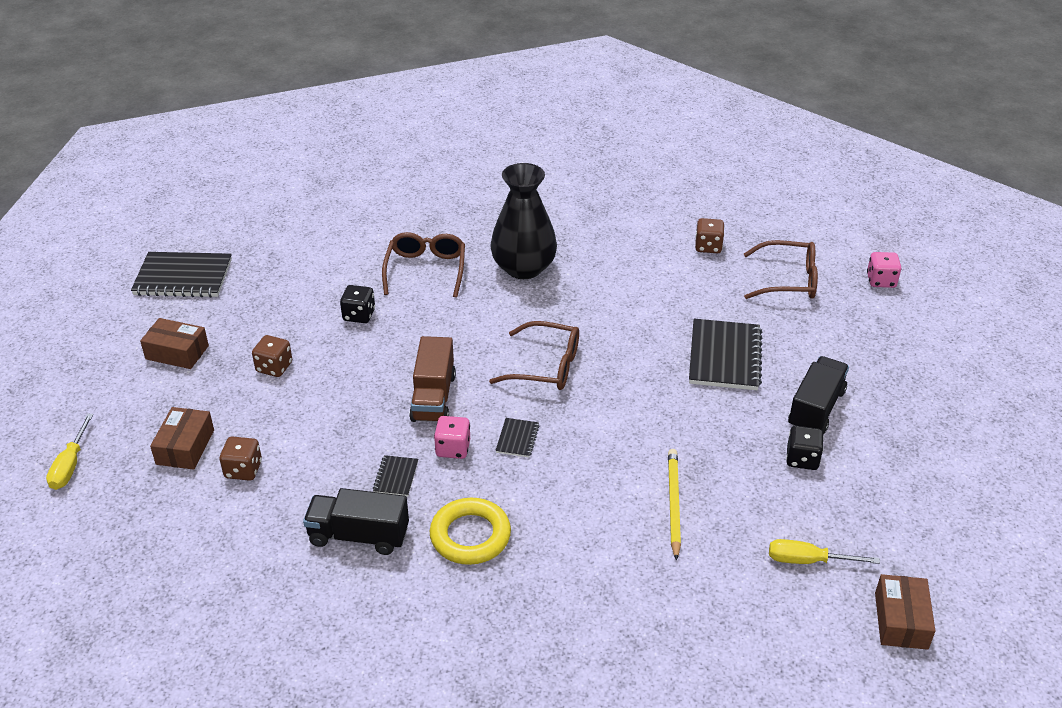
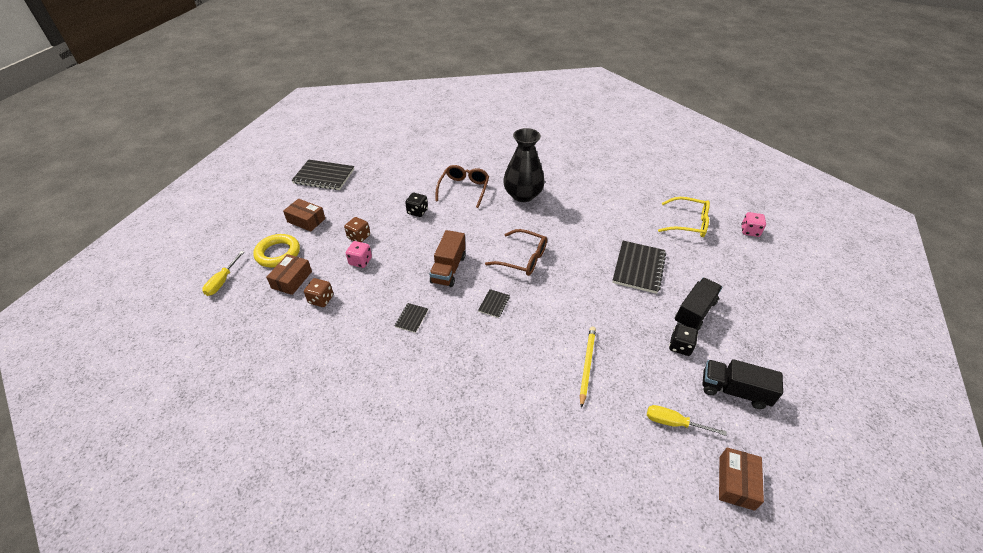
camera: 10 degrees right, 5 degrees up
black truck [303,488,409,555] -> black truck moved to [703,359,783,409]
yellow ring [430,498,511,565] -> yellow ring moved to [253,234,300,267]
pink dice [434,416,470,459] -> pink dice moved to [346,241,372,268]
brown dice [695,218,725,253] -> none
brown glasses [744,240,818,299] -> yellow glasses [658,197,710,237]

